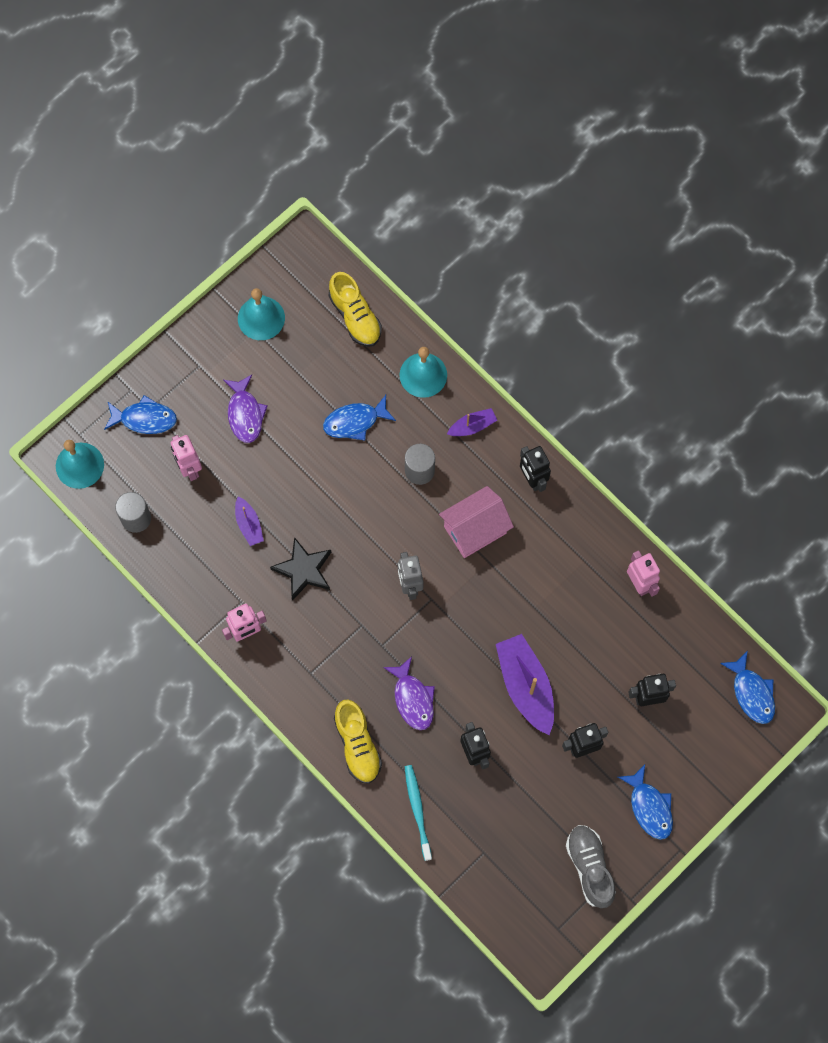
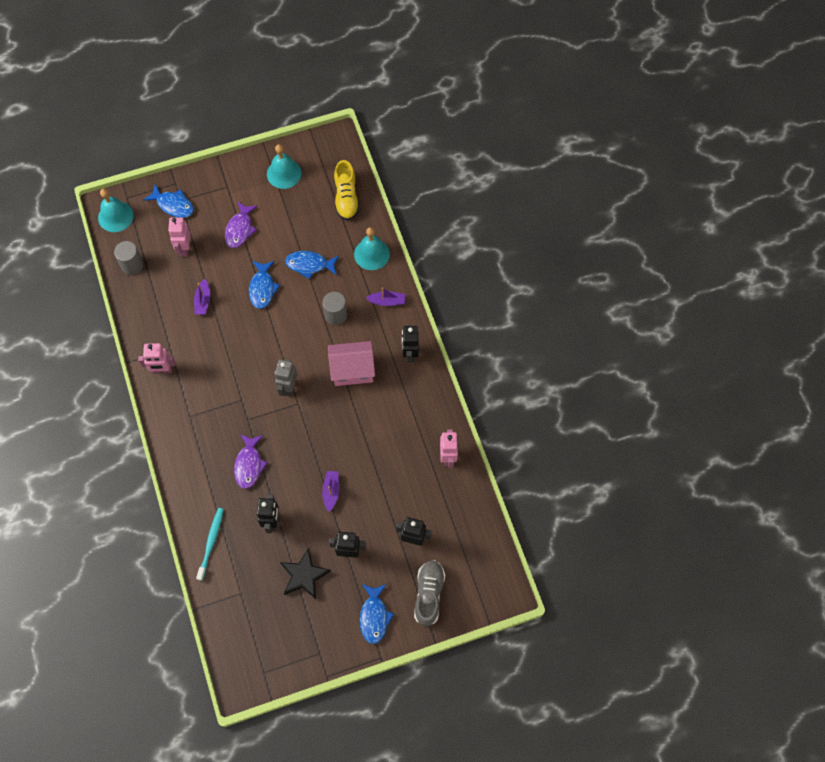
camera: 25 degrees right, 5 degrees down
black star [270,537,331,601] -> black star moved to [280,548,331,599]
yellow shoe [334,700,382,784] -> none
purple boat [496,634,554,735] -> purple boat [322,471,340,512], size x0.52
grey shoe [566,825,616,908] -> grey shoe moved to [414,560,445,627]
blue fish [720,651,775,724] -> blue fish moved to [249,261,280,309]

